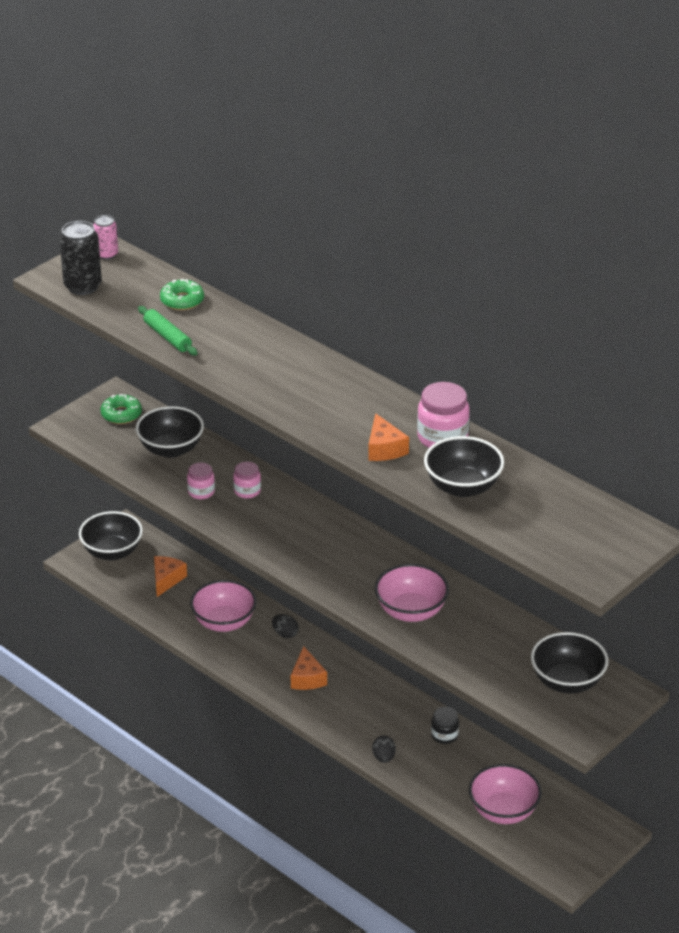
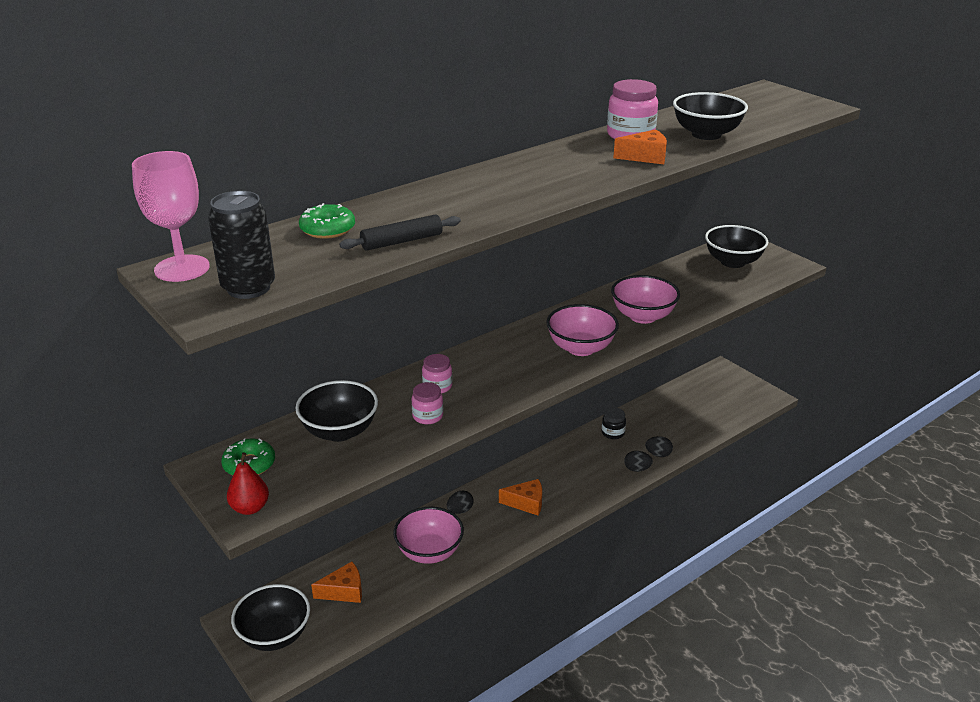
camera: 80 degrees left, 5 degrees down
pink can [93,215,118,260] -> pink goblet [132,151,210,282]
green rolling pin [138,306,198,356] -> black rolling pin [339,215,461,251]
orange cheese [154,556,187,597] -> orange cheese turned 135 degrees clockwise [311,561,362,603]
pink bowl [469,764,542,824] -> pink bowl moved to [546,304,619,356]
none -> red pear [227,453,269,515]
none -> black egg [645,436,673,457]

